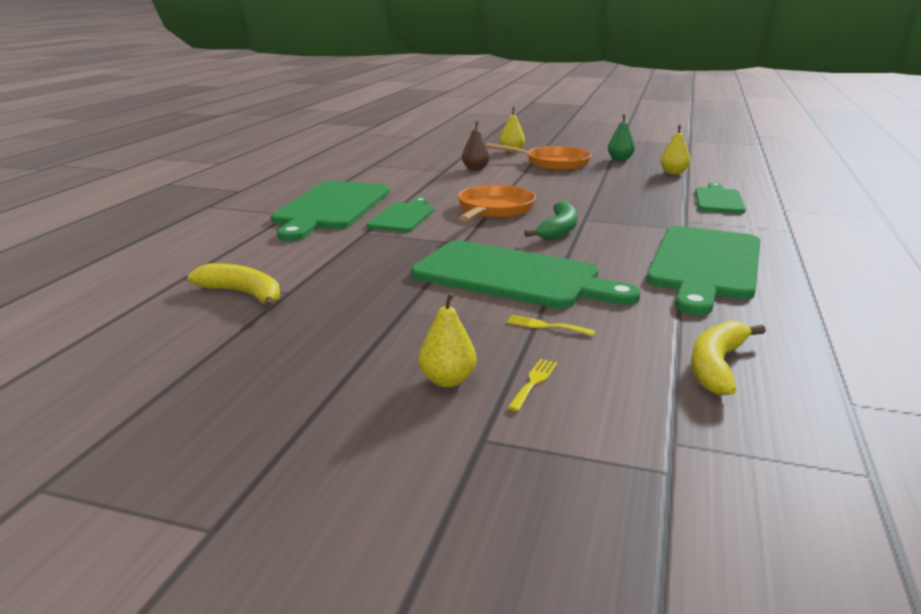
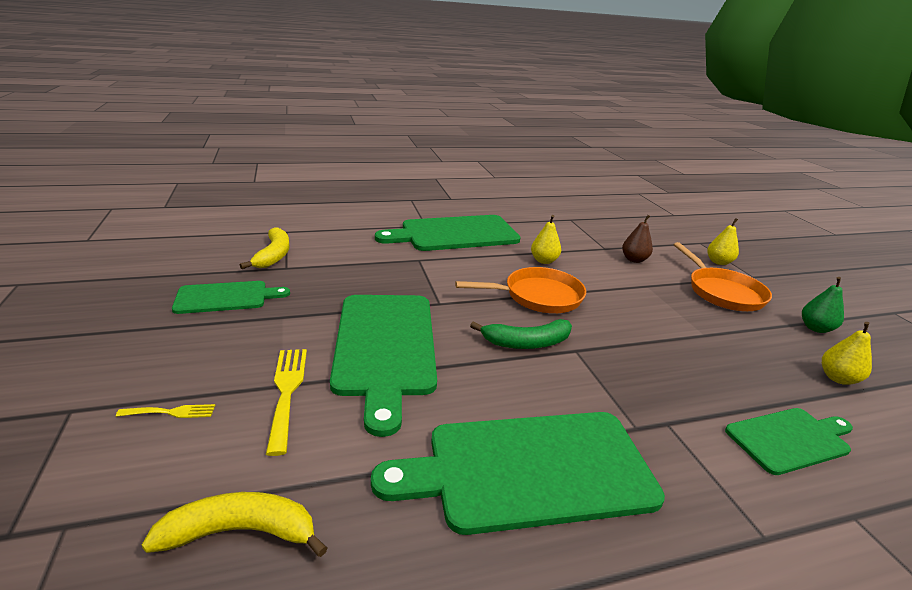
camera: 55 degrees right, 5 degrees up
green cutting board [367,197,435,232] -> green cutting board moved to [172,281,290,314]
yellow pear [418,292,477,387] -> yellow pear moved to [531,215,561,264]
yellow fork [507,315,596,336] -> yellow fork [266,349,307,456], size x1.82

